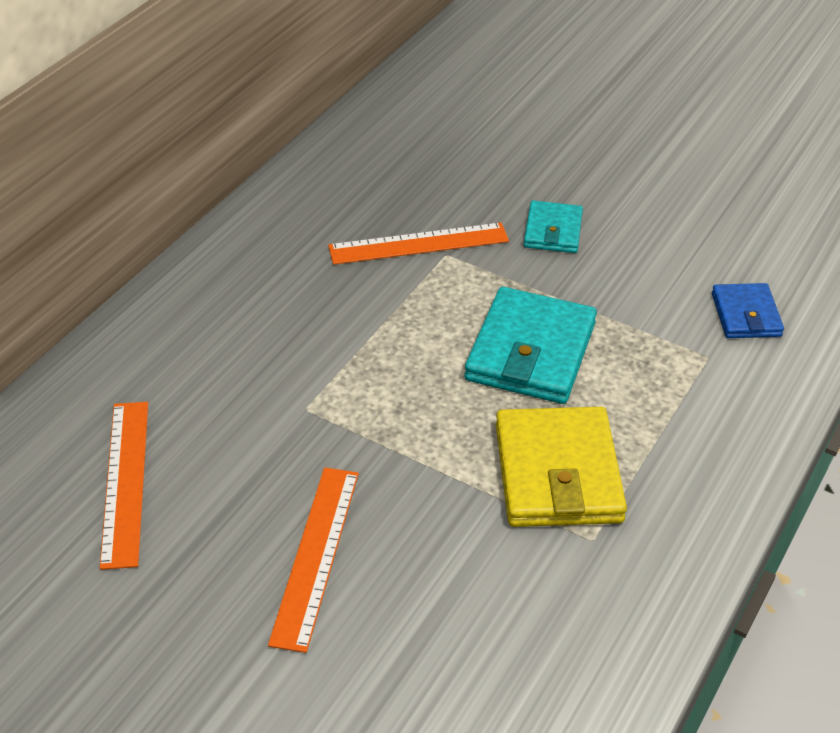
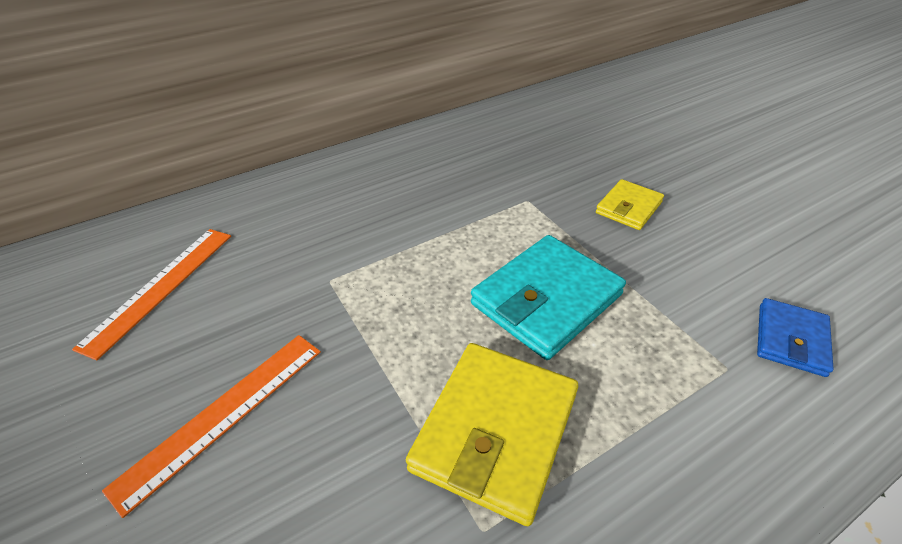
camera: 30 degrees right, 0 degrees up
orange ruler [328,223,509,265] -> none
turquoise wallet [524,200,583,253] -> yellow wallet [596,179,664,230]

